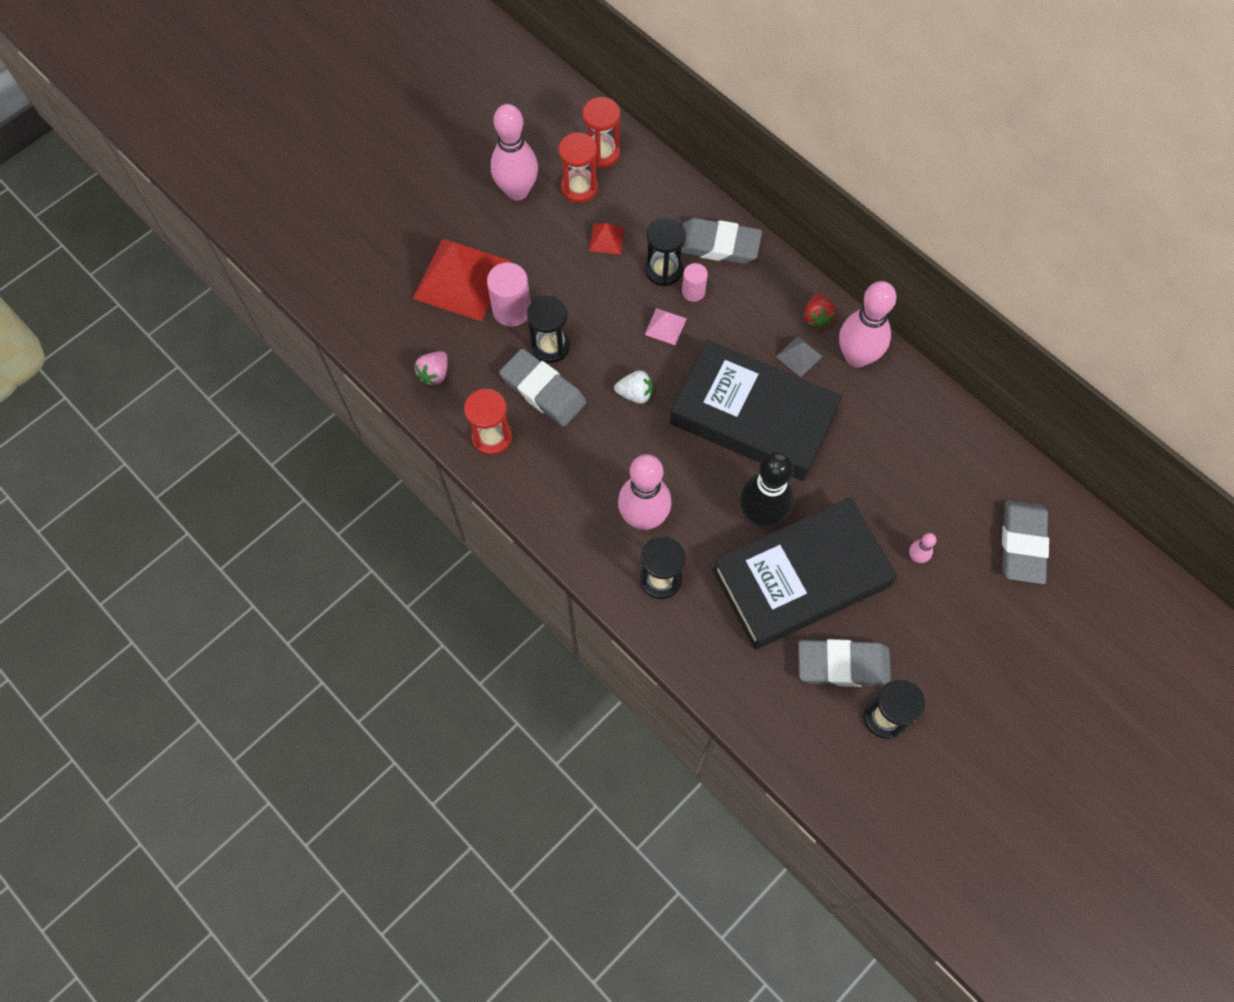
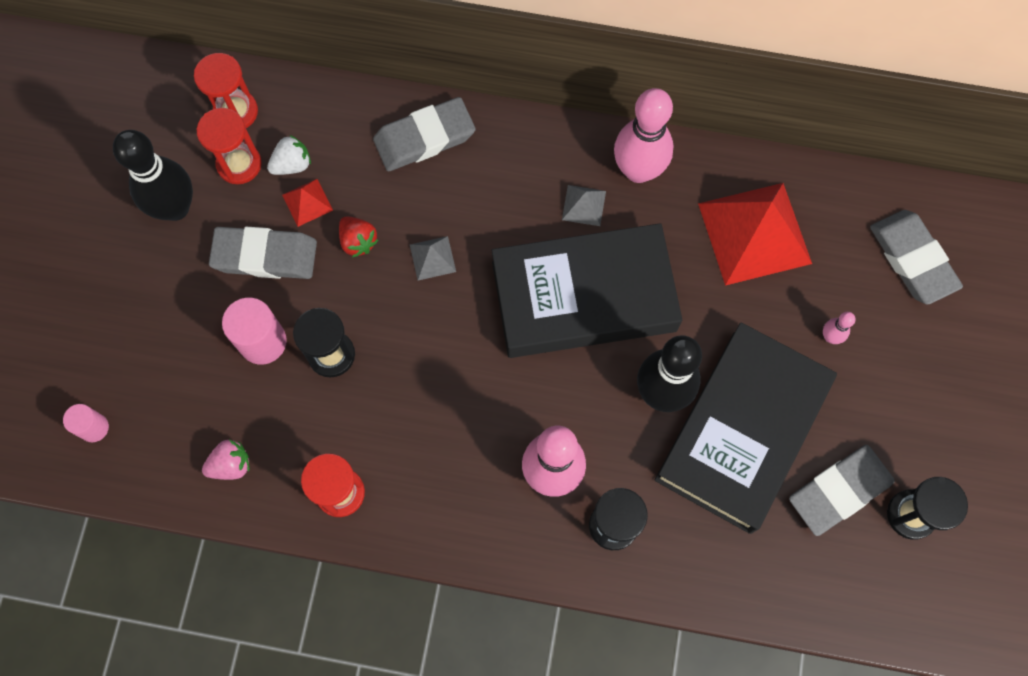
camera: 35 degrees left, 5 degrees up
red pyramid [412,239,510,322] -> red pyramid moved to [698,183,812,286]
pink strawberry [415,351,448,385] -> pink strawberry turned 105 degrees counterclockwise [202,440,249,480]
pink bowling pin [491,104,538,200] -> black bowling pin [113,130,193,221]
grey eraser [499,349,587,427] -> grey eraser moved to [209,227,317,279]
white strawberry [614,370,653,404] -> white strawberry moved to [267,135,311,175]
pink pyramid [644,308,687,345] -> grey pyramid [410,236,456,280]
black hourglass [645,217,686,286] -> none
pink cylinder [682,263,708,302] -> pink cylinder moved to [63,404,109,442]
red strawberry [804,293,837,329] -> red strawberry moved to [339,216,378,258]

